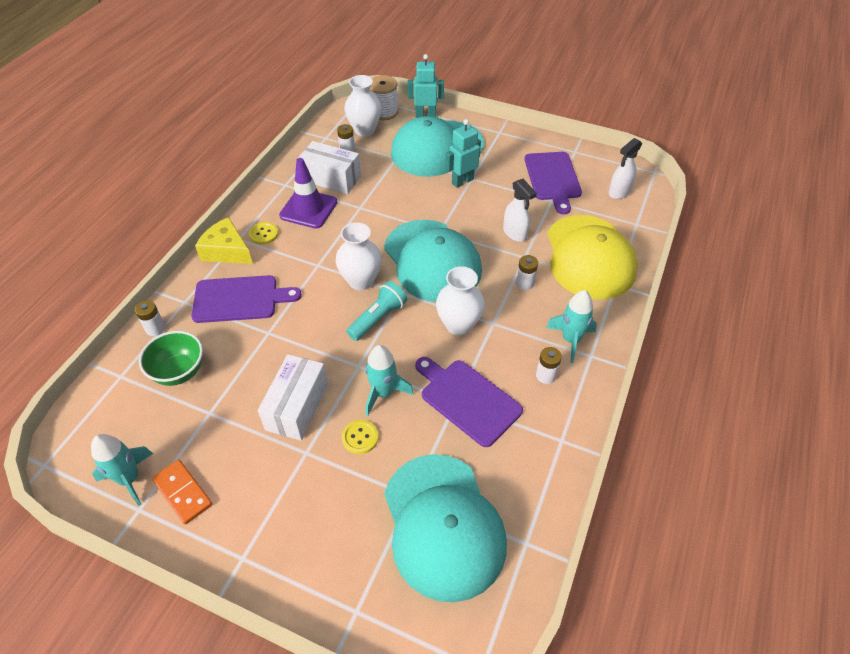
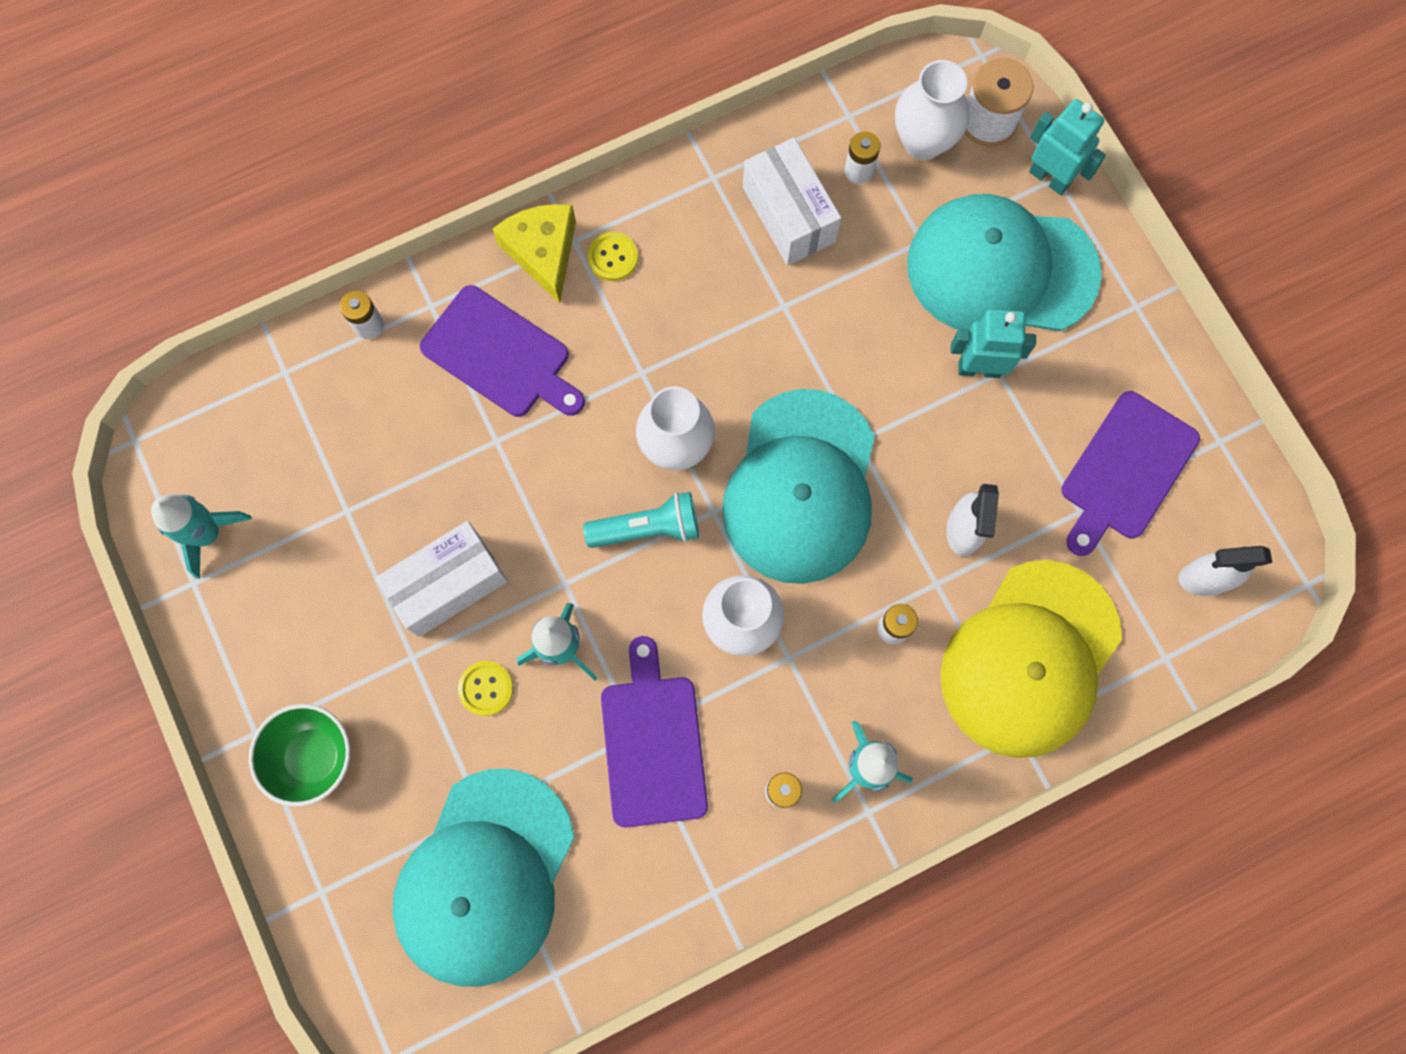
camera: 40 degrees right, 25 degrees up
green bowl [139,331,203,386] -> green bowl moved to [249,704,350,807]
orange domino [152,460,212,525] -> none
purple traffic cone [279,158,337,229] -> none

